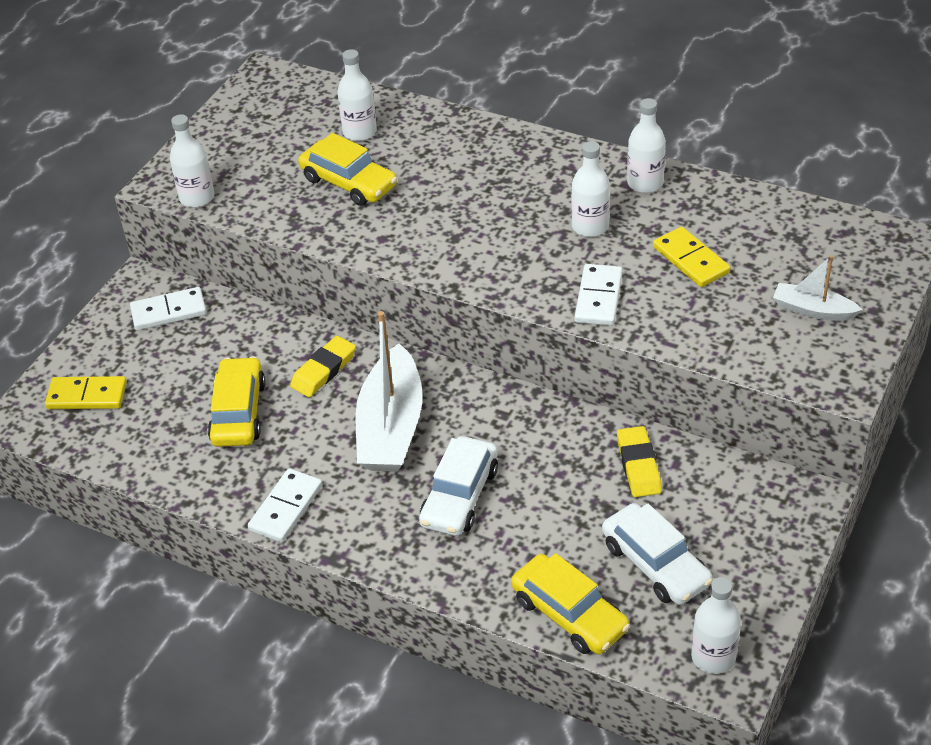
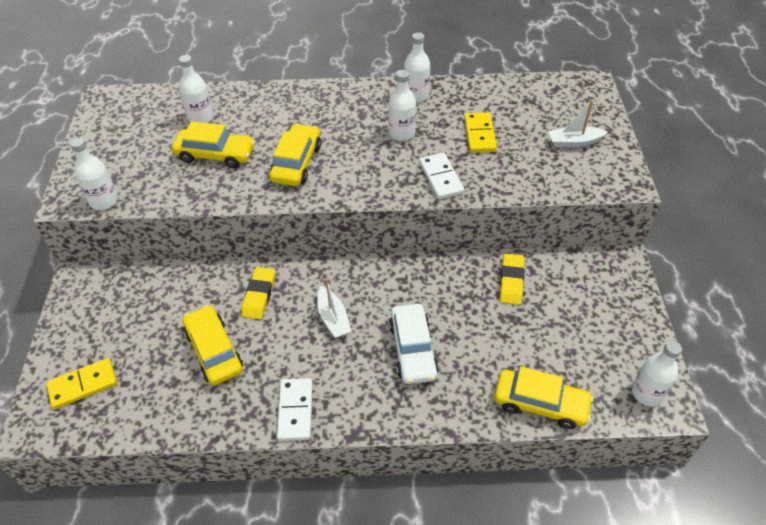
camera: 30 degrees left, 5 degrees up
white domino [130,287,207,330] -> none
white boat [356,311,422,472] -> white boat [317,279,351,338], size x0.52
white car [602,503,713,605] -> none
yellow eraser [617,426,662,497] -> yellow eraser turned 45 degrees clockwise [500,253,525,305]
yellow domino [653,227,730,287] -> yellow domino turned 60 degrees clockwise [464,112,497,152]
none -> yellow car [269,124,321,186]

